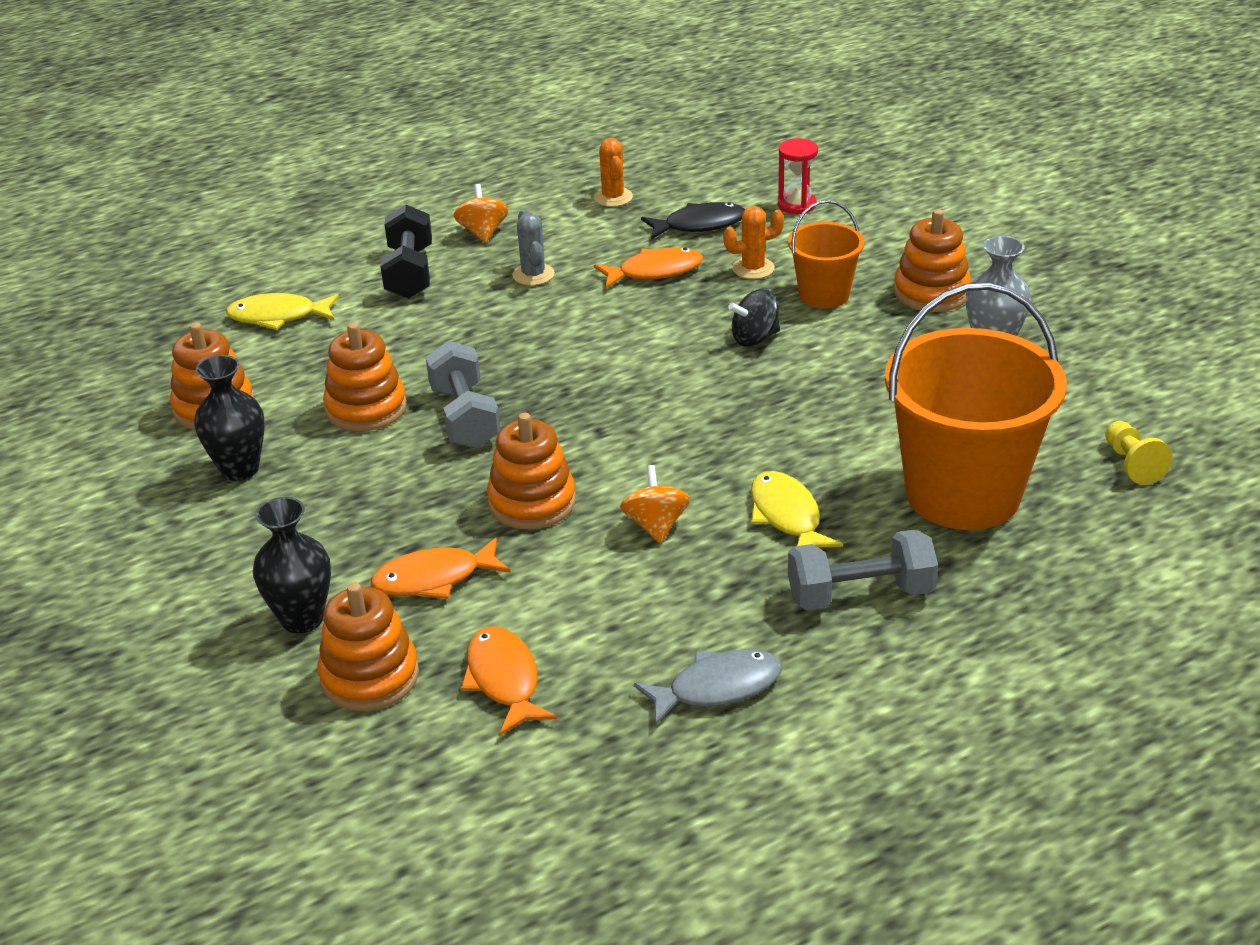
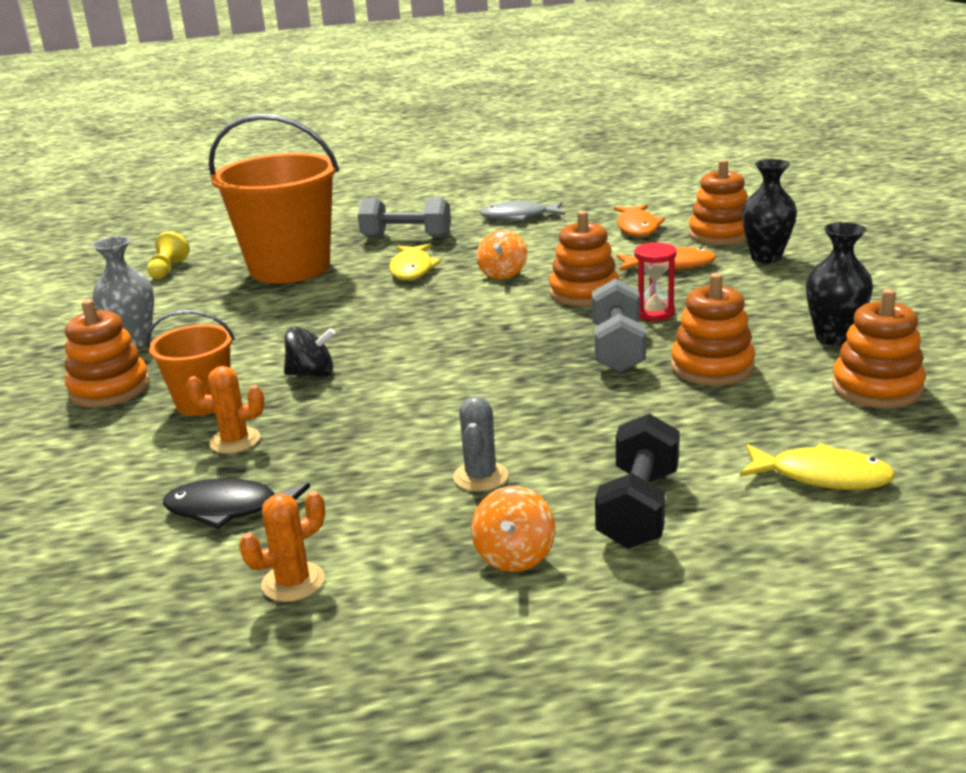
camera: 160 degrees left, 10 degrees down
orange cactus [593,138,633,207] -> orange cactus turned 45 degrees clockwise [239,491,325,602]
orange fish [594,247,703,288] -> none
red hourglass [778,138,818,214] -> red hourglass moved to [634,242,677,321]

